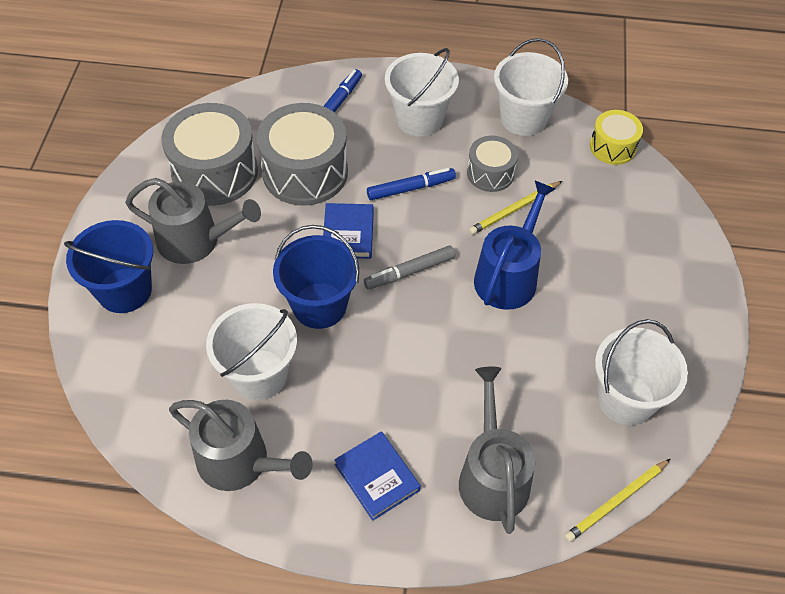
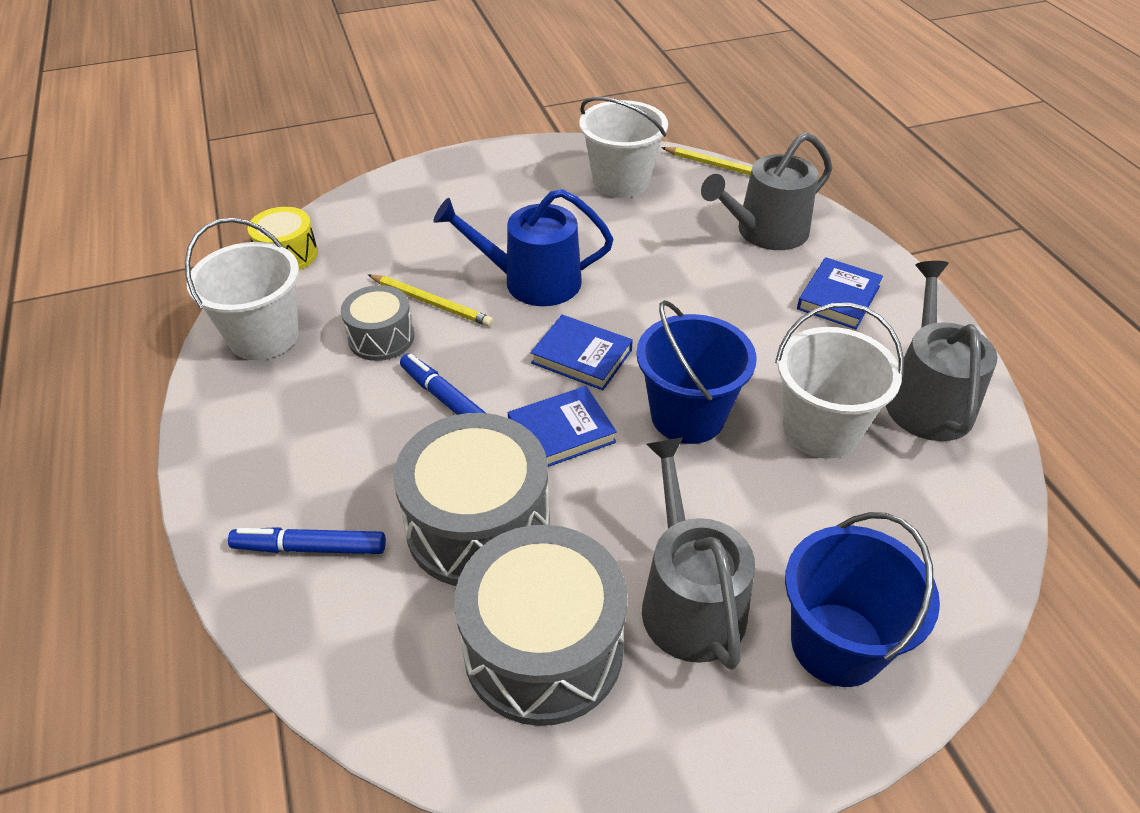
camera: 115 degrees left, 10 degrees down
grey marker [364,245,455,290] -> blue book [530,315,633,390]
white bucket [385,48,459,137] -> none

